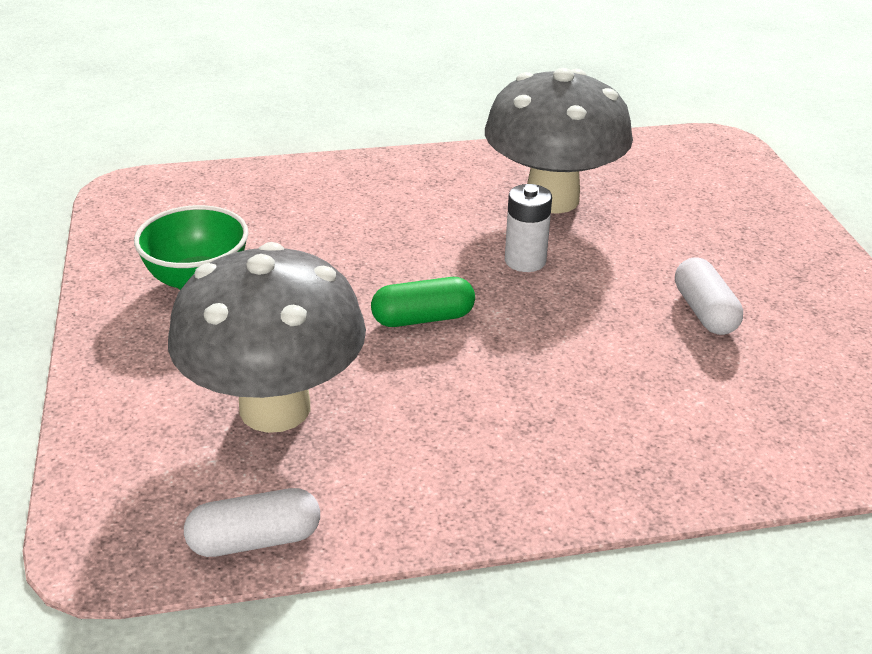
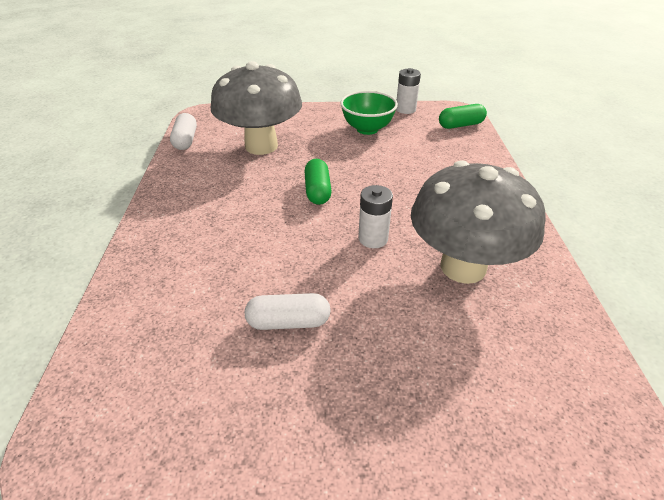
camera: 100 degrees right, 5 degrees up
none -> white battery [396,68,421,114]
none -> green capsule [439,104,487,129]

